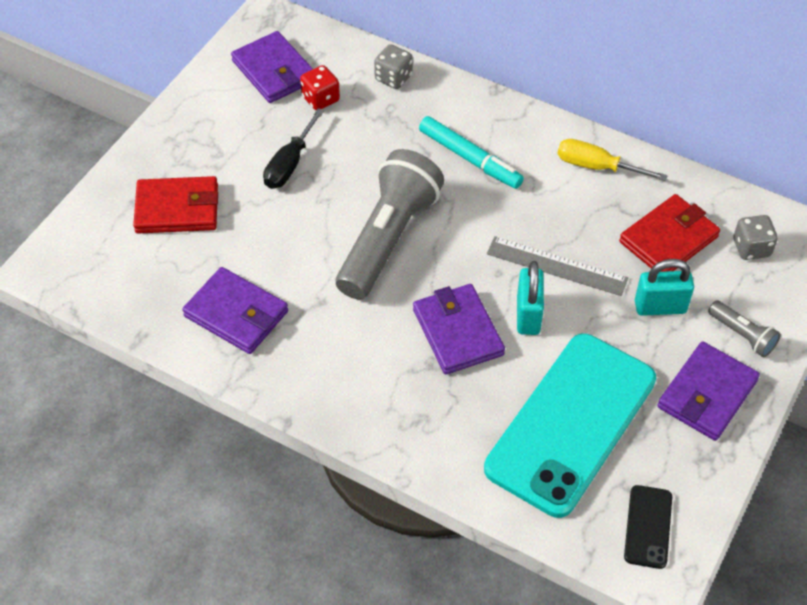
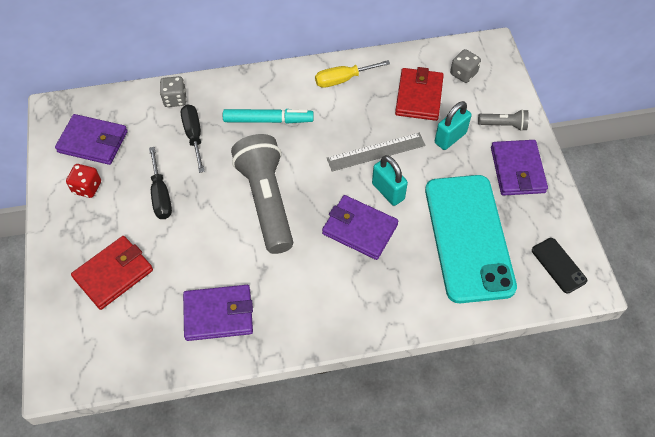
camera: 40 degrees left, 5 degrees up
red dice [300,65,340,110] -> red dice moved to [66,164,101,198]
none -> black screwdriver [181,105,205,173]

